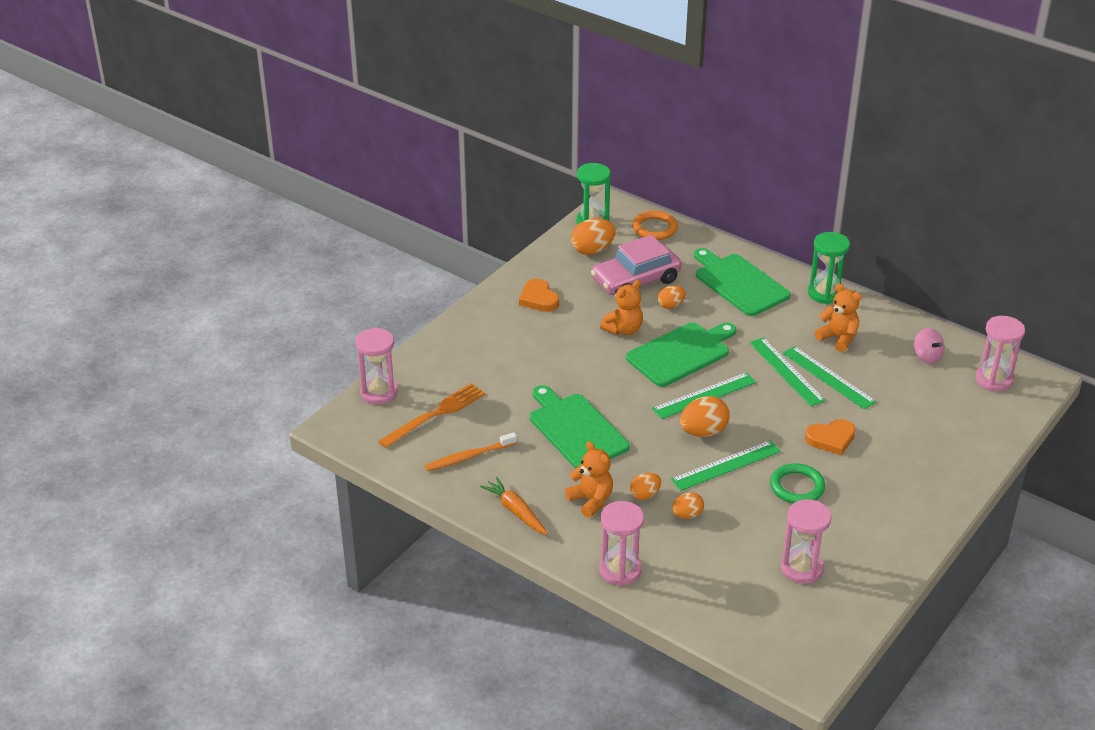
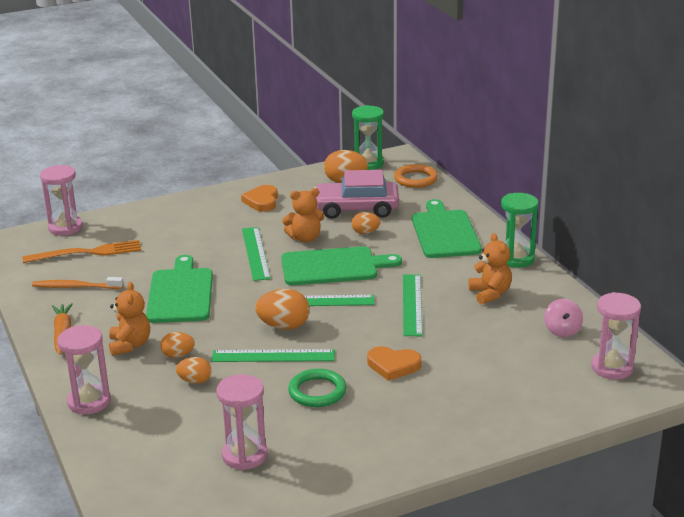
camera: 30 degrees right, 10 degrees down
green ruler [783,346,877,410] -> green ruler moved to [242,227,271,281]

